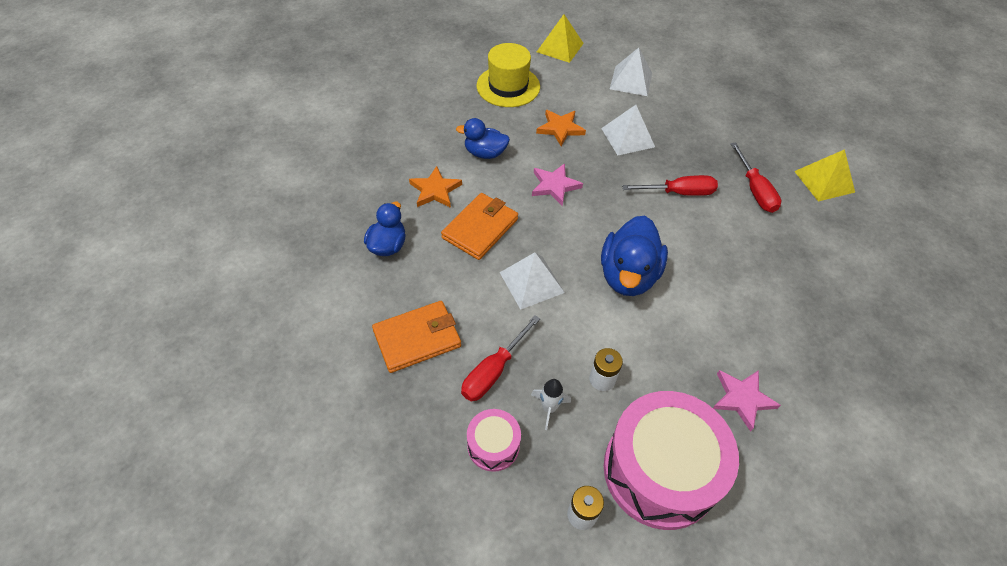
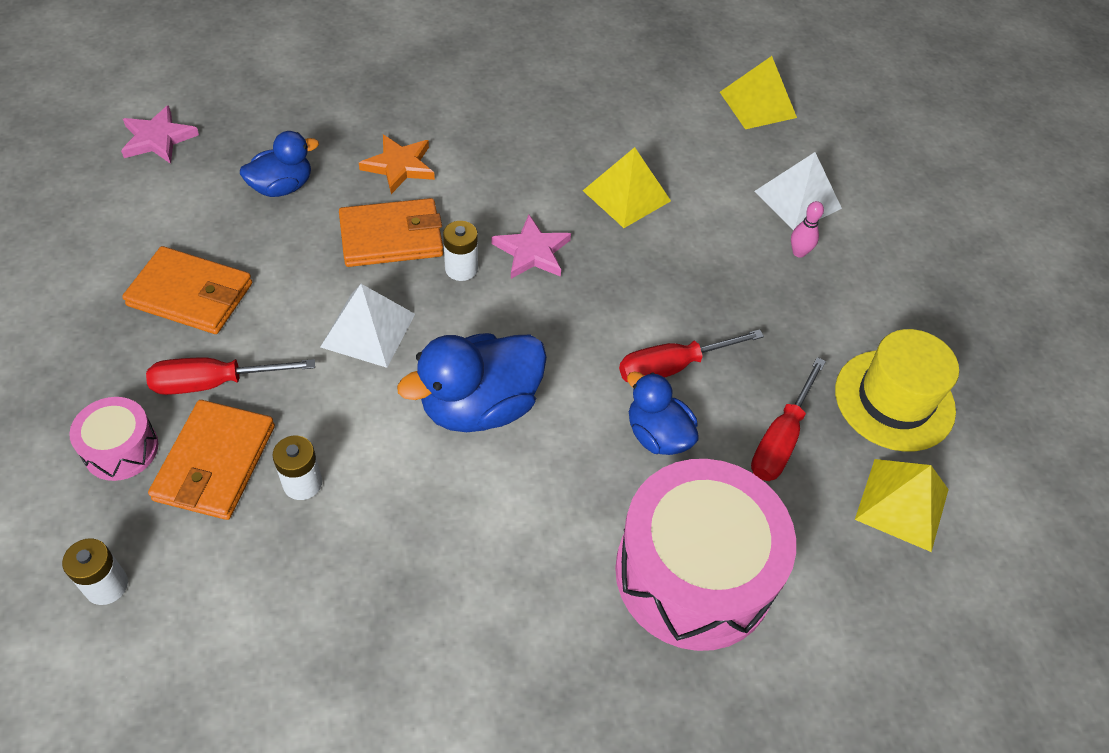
camera: 40 degrees right, 0 degrees up
blue duck [456,118,510,159] -> blue duck moved to [627,371,698,455]
yellow hat [477,43,540,107] -> yellow hat moved to [835,329,959,452]
white rocket [531,379,571,430] -> orange wallet [148,400,275,520]
orange star [536,110,586,146] -> yellow pyramid [583,147,671,228]
white pyramid [601,105,655,155] -> none
pink drum [604,391,739,530] -> pink drum moved to [615,459,796,651]
red screwdriver [622,175,718,196] -> red screwdriver turned 120 degrees clockwise [619,329,764,382]
pink star [713,370,781,432] -> pink star moved to [121,105,199,164]
none -> white battery [443,221,478,281]
none -> pink bowling pin [791,201,824,258]

